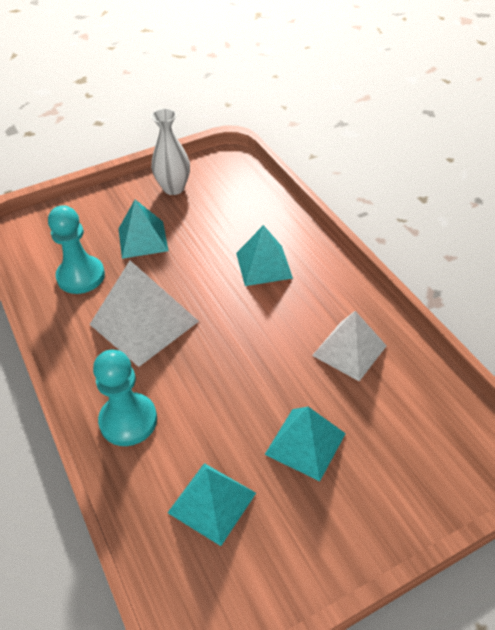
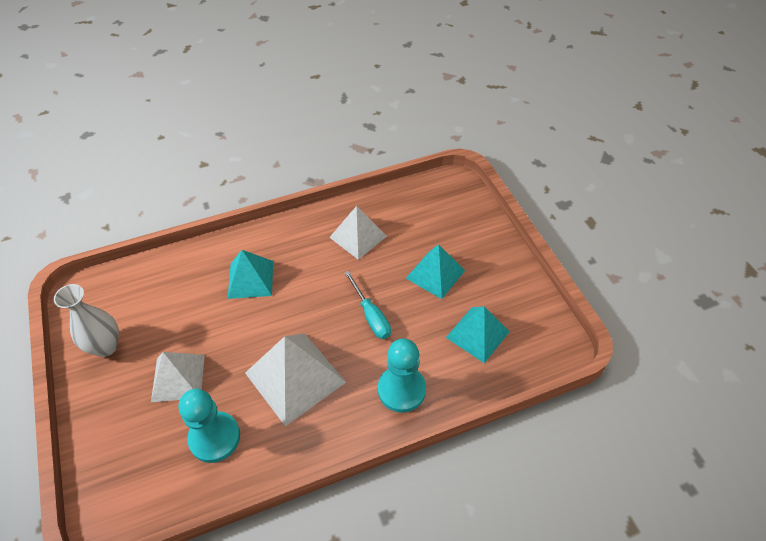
camera: 85 degrees left, 5 degrees up
turquoise pyramid [118,200,168,259] -> white pyramid [151,352,205,402]
none -> turquoise screwdriver [345,271,391,339]

